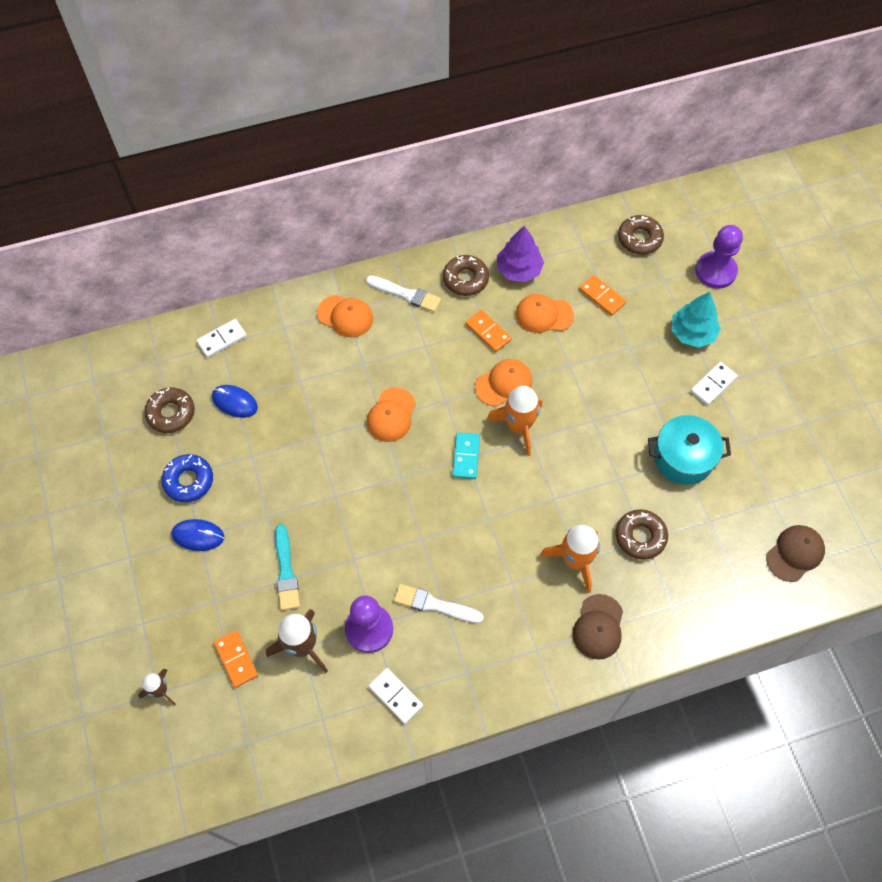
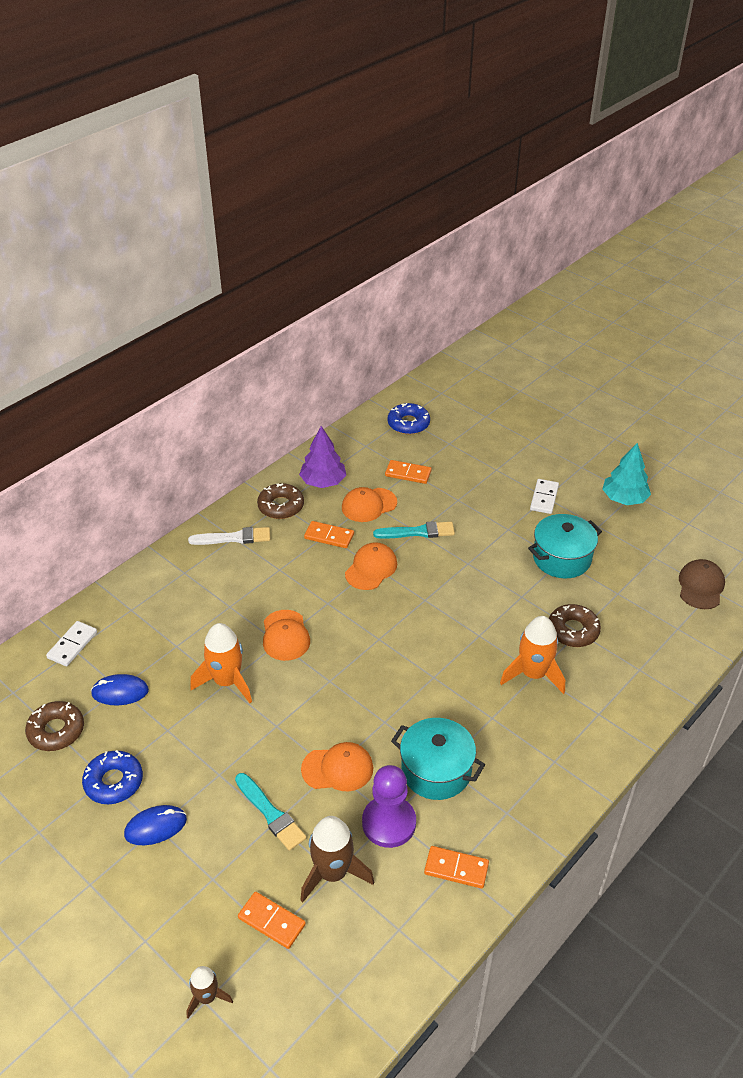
camera: 30 degrees left, 20 degrees down
orange cap [317,295,373,338] -> orange cap moved to [301,742,373,791]
white domino [369,668,423,724] -> orange domino [424,846,489,889]
white brush [394,584,484,623] -> turquoise pot [391,718,485,800]
turquoise domino [452,433,480,479] -> none
orange rocket [487,386,542,456] -> orange rocket moved to [190,623,252,703]
brown cap [573,594,623,660] -> none
brown donut [618,215,664,255] -> blue donut [387,403,430,435]
turquoise tree [671,292,721,348] -> turquoise tree moved to [603,443,651,505]
purple pawn [695,225,743,289] -> none
none -> turquoise brush [373,521,455,539]

